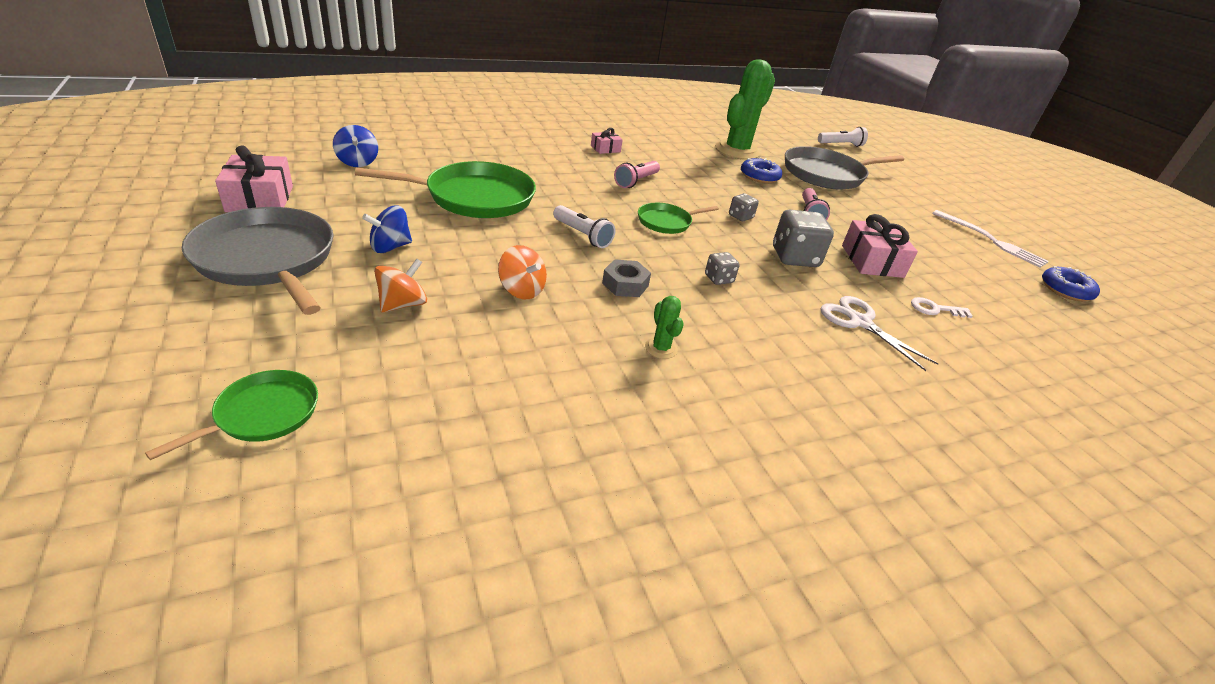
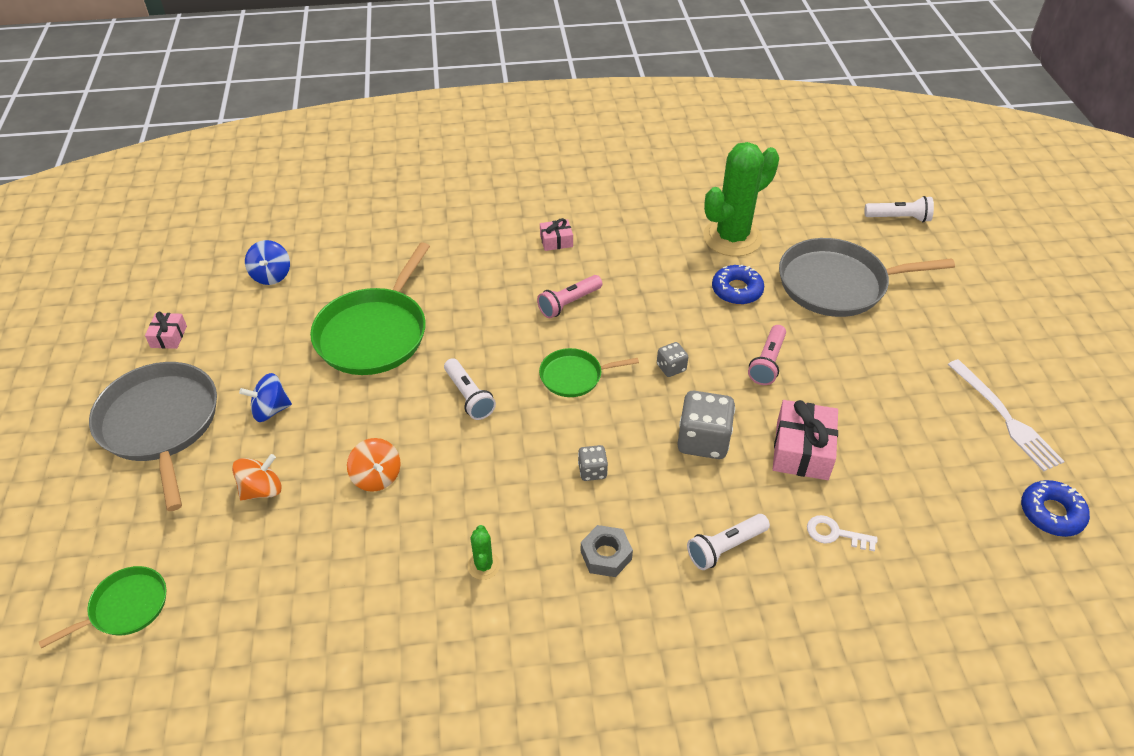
camera: 20 degrees right, 10 degrees up
pink gift [215,145,293,212] -> pink gift [145,312,187,349], size x0.55
green pan [355,161,536,218] -> green pan turned 105 degrees clockwise [310,242,430,375]
grey nut [602,259,651,297] -> grey nut moved to [581,525,633,577]
white scissors [820,296,938,371] -> white flashlight [687,514,770,570]

